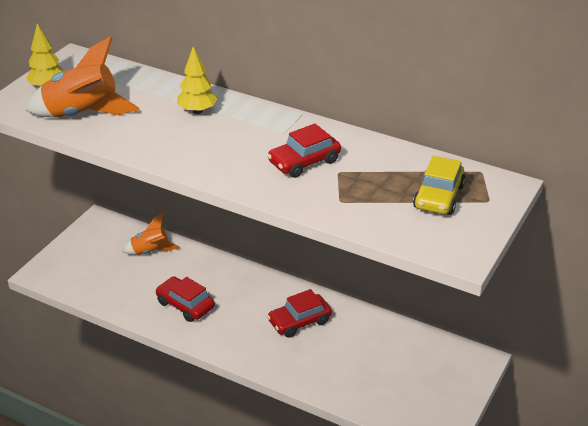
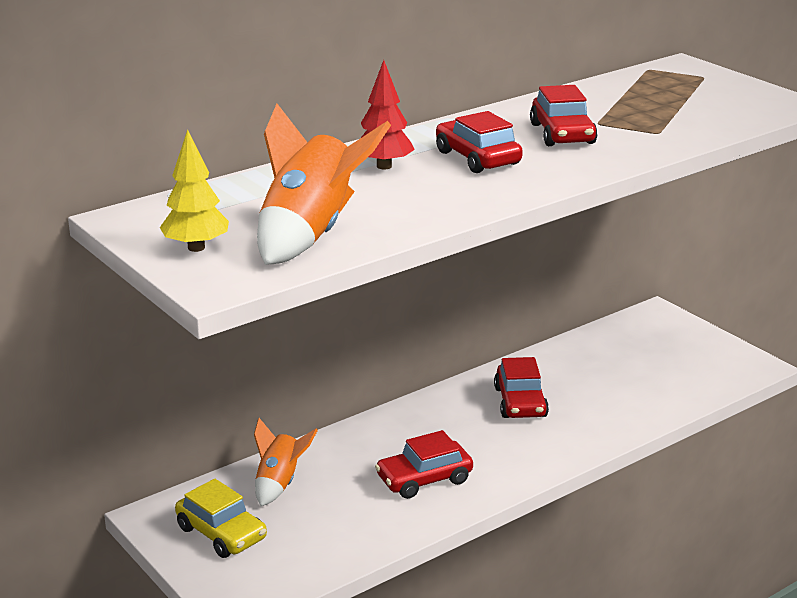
camera: 65 degrees left, 10 degrees down
yellow tree [177,46,217,114] -> red tree [361,60,415,169]
yellow car [413,156,465,215] -> yellow car moved to [175,479,267,558]
none -> red car [436,111,523,173]

